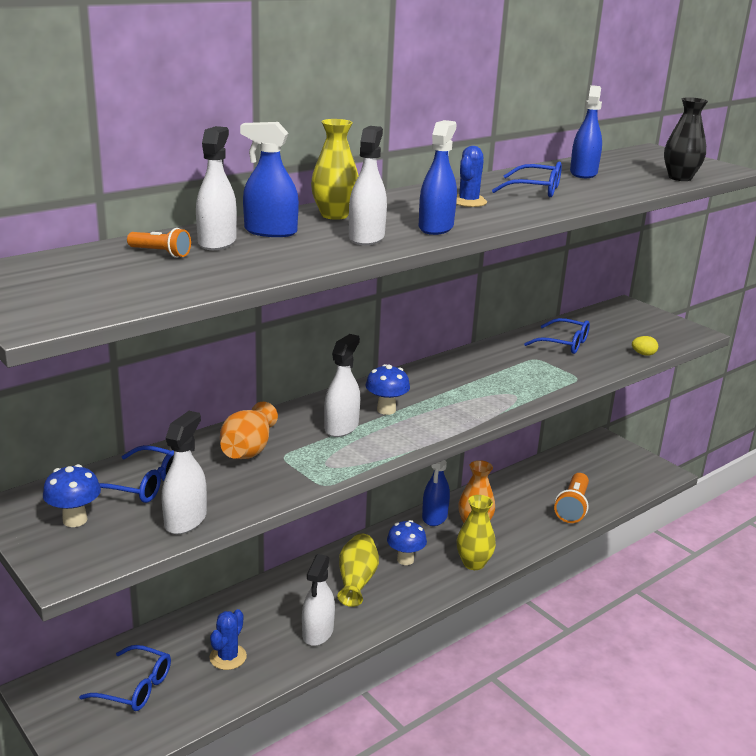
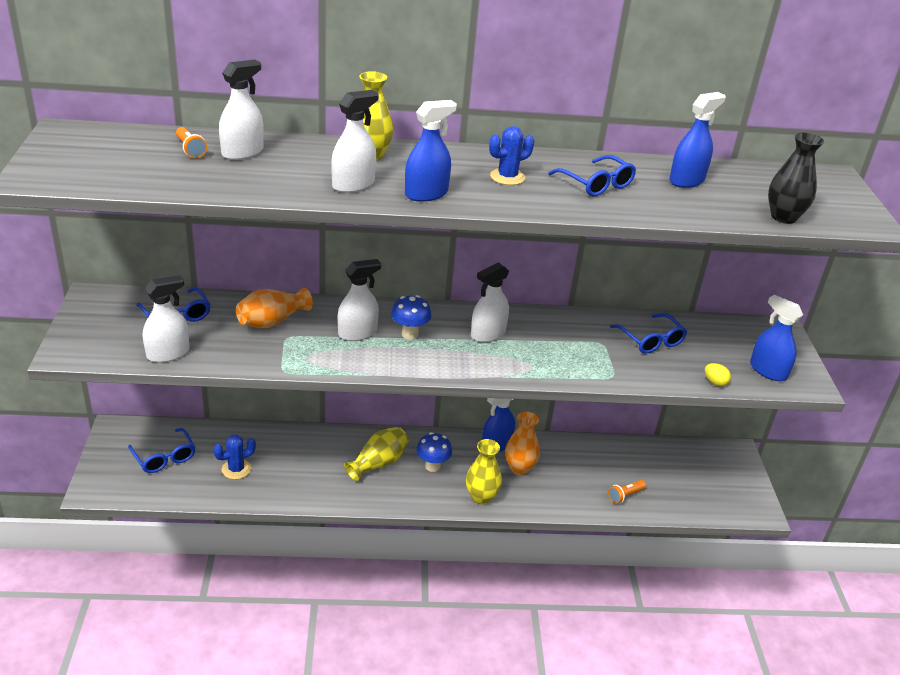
camera: 35 degrees right, 10 degrees up
blue mushroom [43,464,101,527] -> none
blue spray bottle [240,122,299,237] -> blue spray bottle moved to [750,295,803,381]
white spray bottle [302,554,335,646] -> white spray bottle moved to [471,262,509,342]
orange flashlight [554,473,589,523] -> orange flashlight [608,480,646,504], size x0.57

